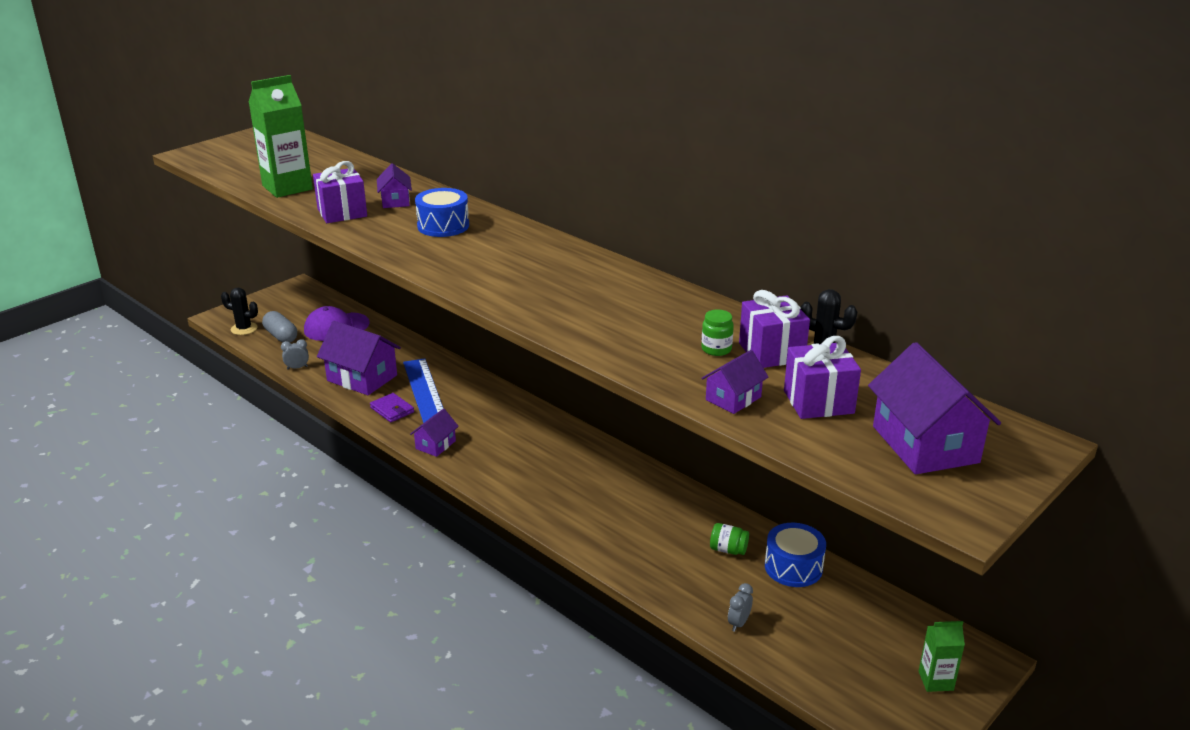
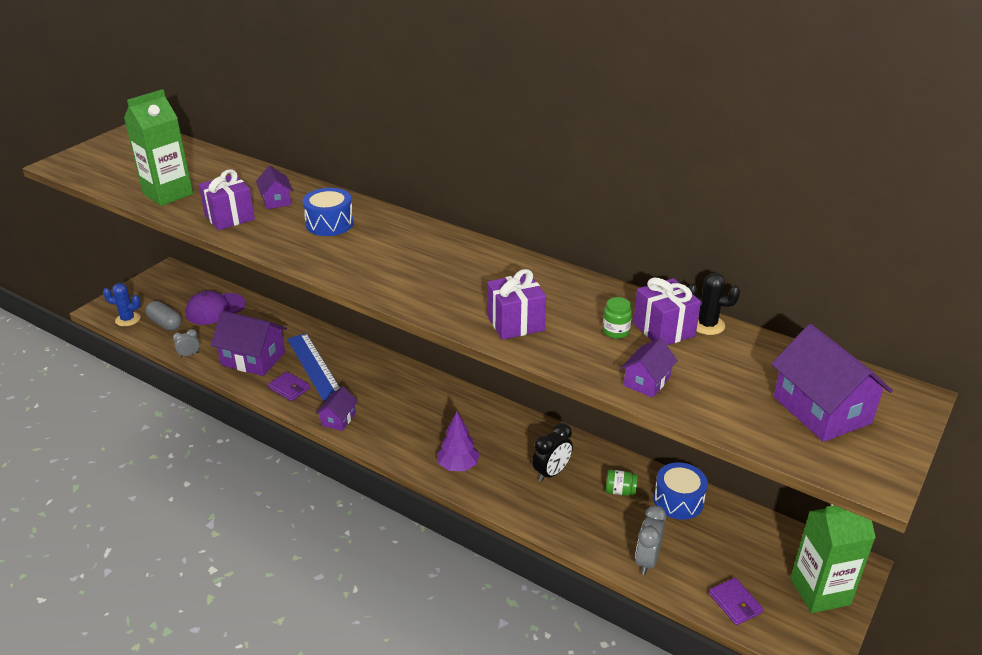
camera: 10 degrees left, 5 degrees up
black cactus [221,288,258,335] -> blue cactus [103,283,141,326]
grey clock [728,583,753,632] -> grey clock [635,505,666,575], size x1.64
purple gift [784,336,861,419] -> purple gift moved to [487,269,546,340]
green carton [919,621,965,692] -> green carton [790,504,876,613], size x1.88
none -> purple tree [437,412,480,471]
none -> black clock [532,423,573,482]
none -> purple wallet [709,578,763,625]

